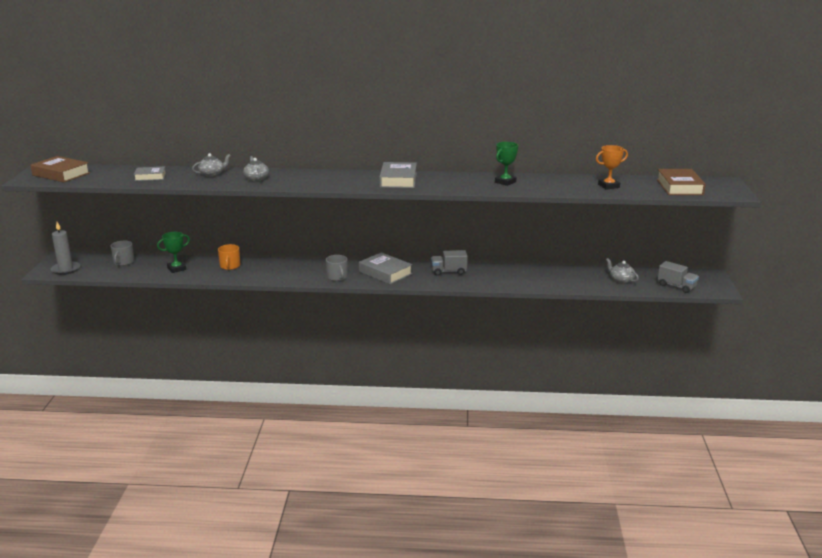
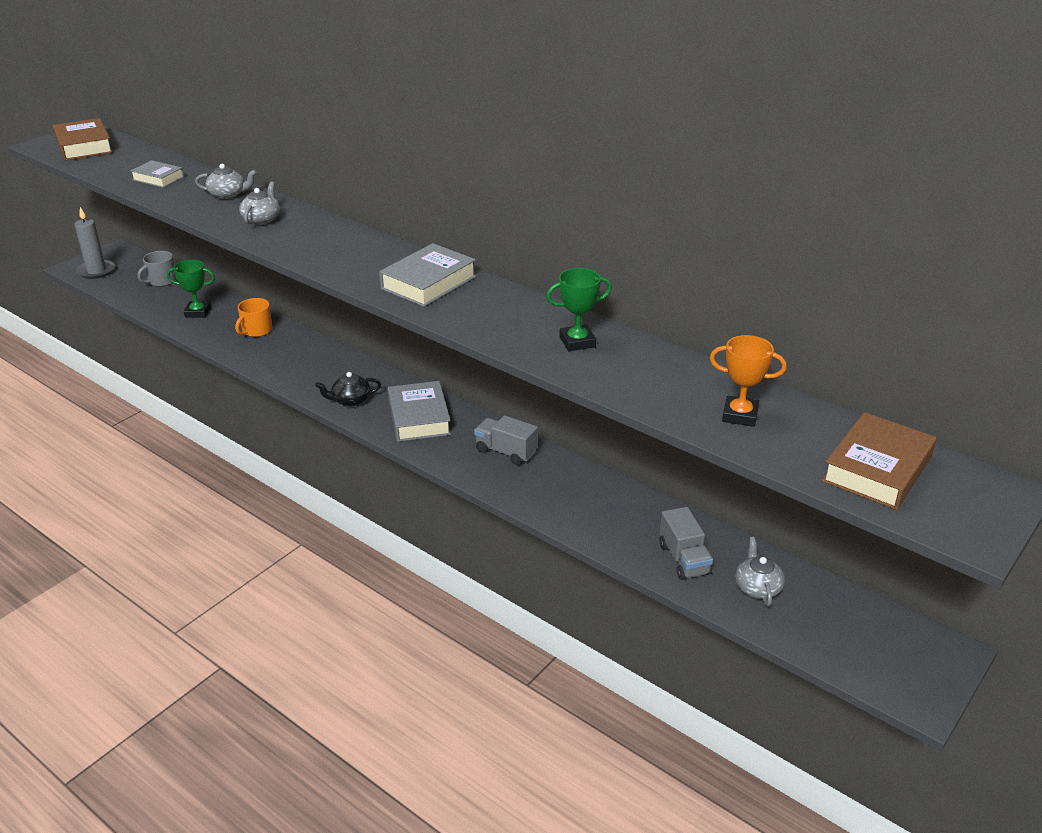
camera: 35 degrees right, 10 degrees up
grey mug [326,255,348,281] -> black teapot [315,372,381,406]
grey truck [658,261,699,293] -> grey truck moved to [659,507,713,580]

